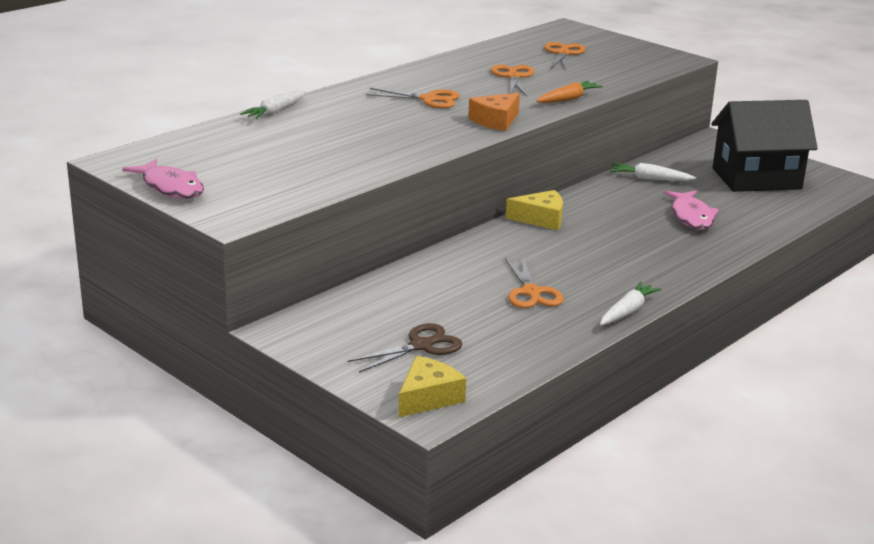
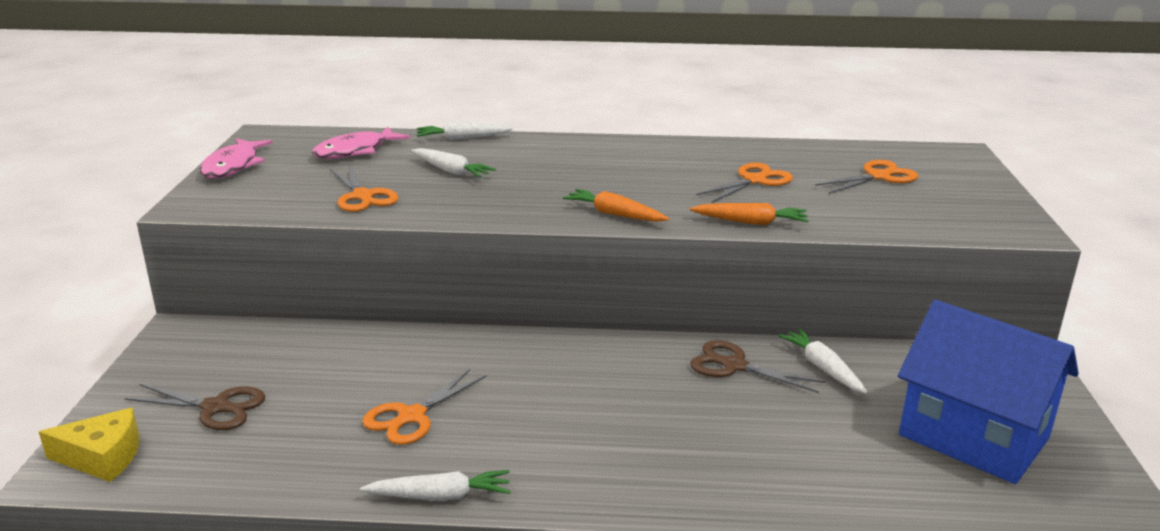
camera: 50 degrees right, 0 degrees up
orange scissors [366,88,460,108] -> orange scissors moved to [330,166,398,212]
orange cheese [468,93,520,131] -> orange carrot [563,189,669,222]
yellow cheese [506,190,563,230] -> none
pink fish [663,191,719,230] -> pink fish moved to [311,127,410,159]
black house [711,100,818,192] -> blue house [898,300,1079,484]
none -> white carrot [411,148,496,178]
none -> brown scissors [690,340,825,393]

